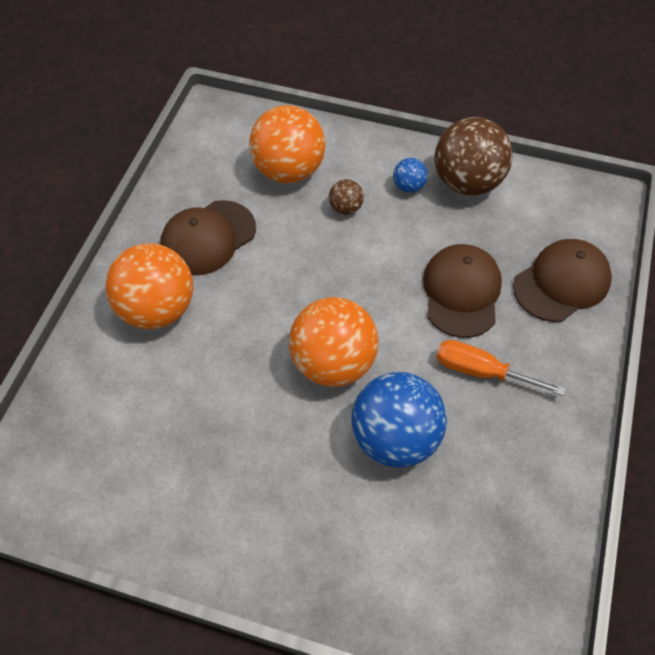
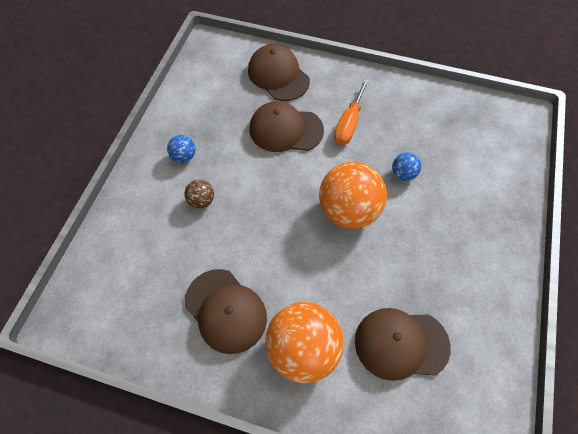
camera: 90 degrees left, 5 degrees up
orange ball [249,105,325,183] -> none
blue ball [352,372,447,468] -> blue ball [392,152,421,181], size x0.45
brown ball [435,117,512,195] -> none
none -> brown cap [355,308,451,381]

